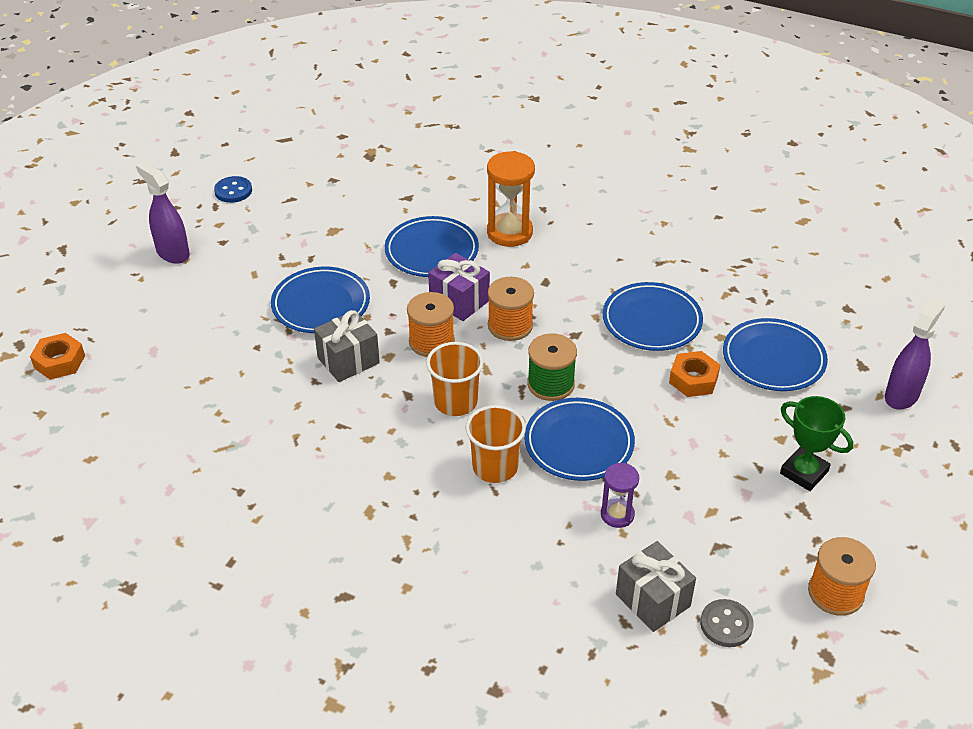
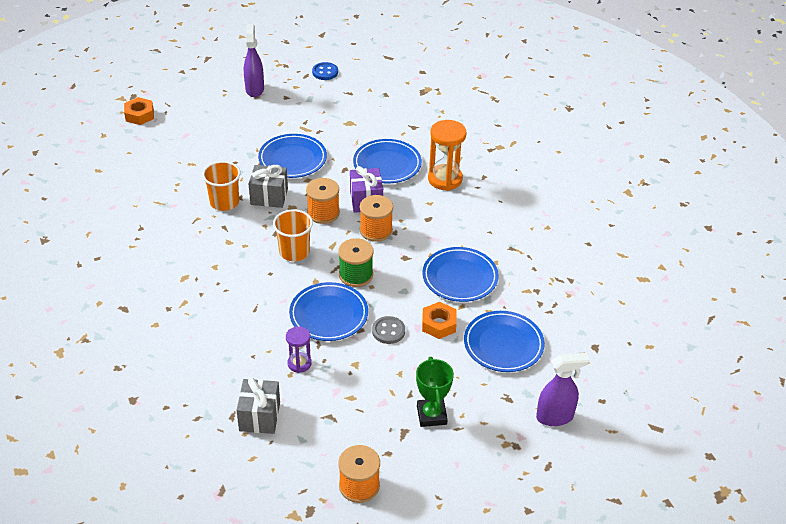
camera: 40 degrees right, 0 degrees up
orange cup [465,405,526,483] -> orange cup moved to [202,161,241,211]
grey button [700,599,754,647] -> grey button moved to [372,316,405,344]

